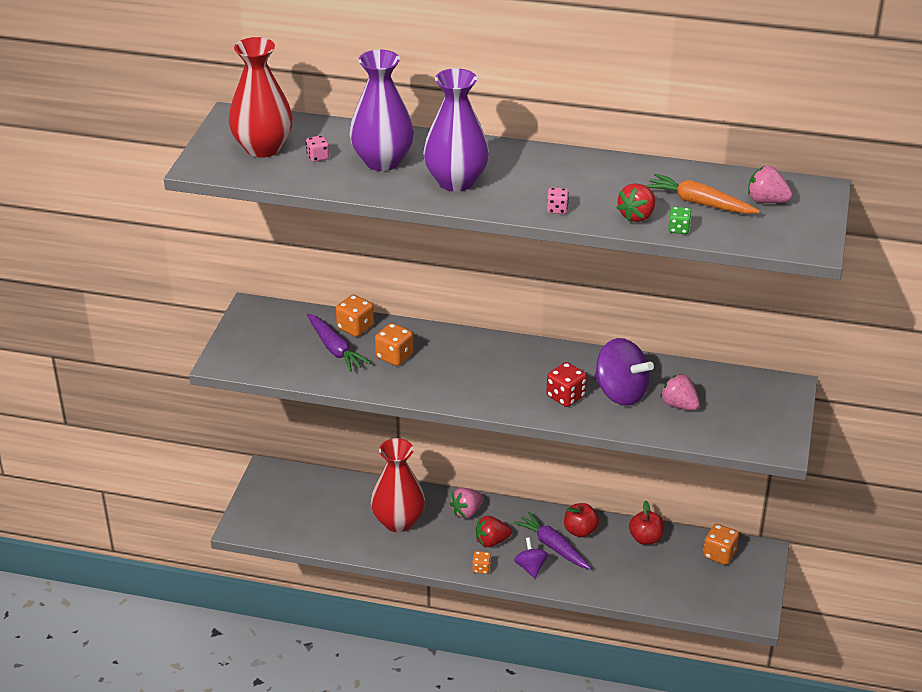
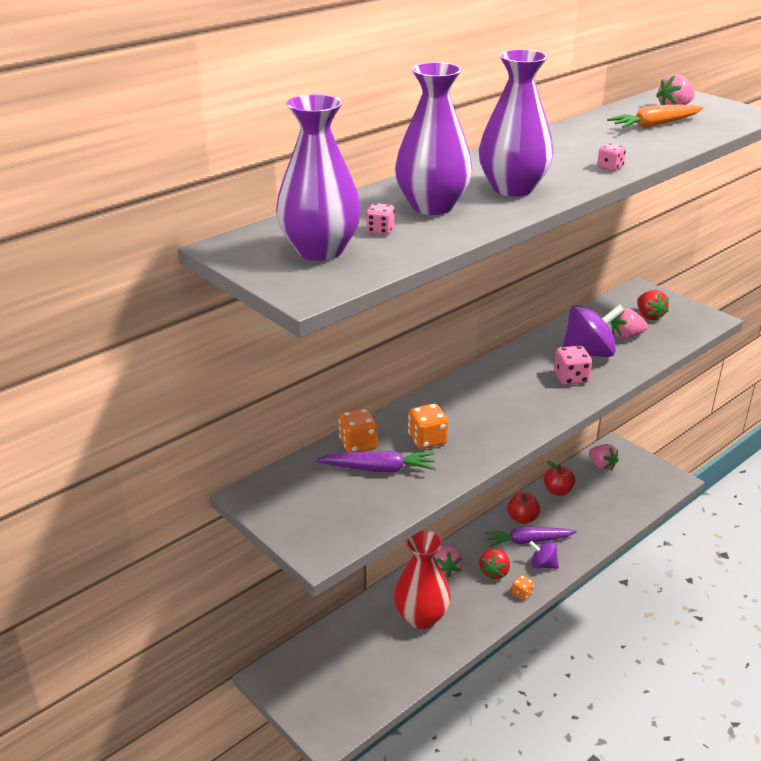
camera: 55 degrees left, 5 degrees down
red vase [229,37,293,158] -> purple vase [276,94,361,261]
red dice [546,362,587,407] -> pink dice [554,346,592,385]
red strawberry [617,183,655,222] -> red strawberry moved to [637,290,669,320]
green dice [668,207,692,234] -> none
orange dice [703,524,739,565] -> pink strawberry [589,444,619,471]

